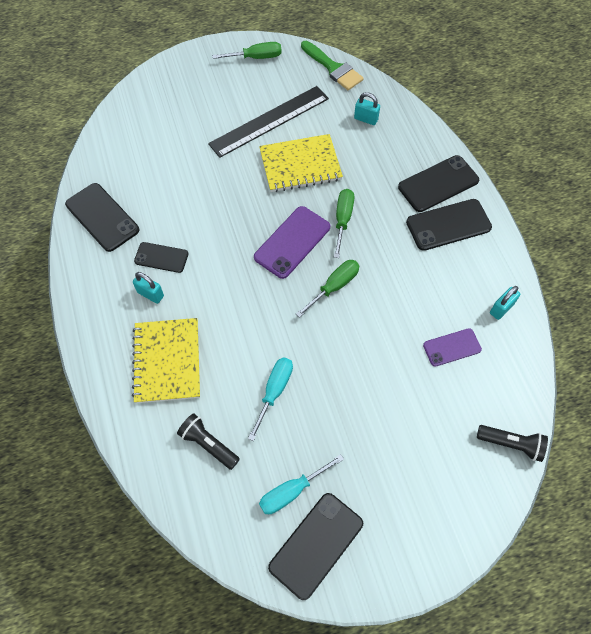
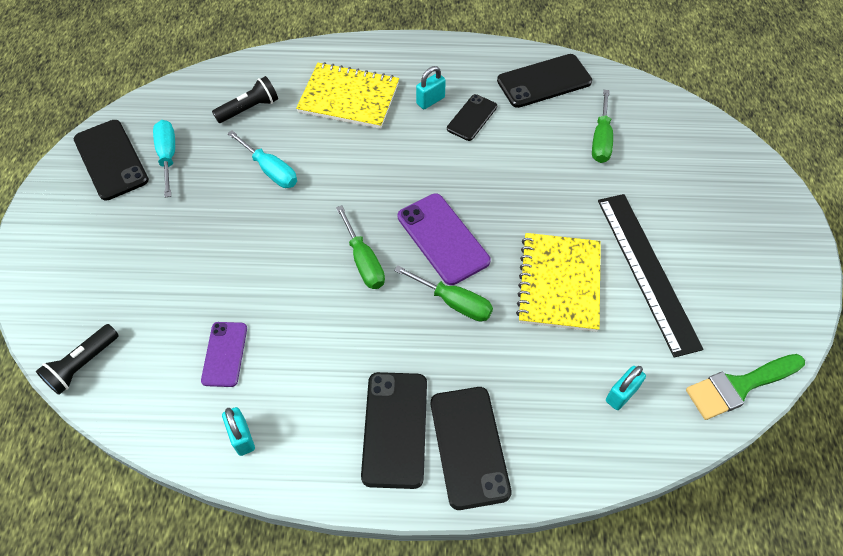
camera: 110 degrees right, 5 degrees down
green screwdriver [212,42,282,59] -> green screwdriver moved to [592,90,613,163]

